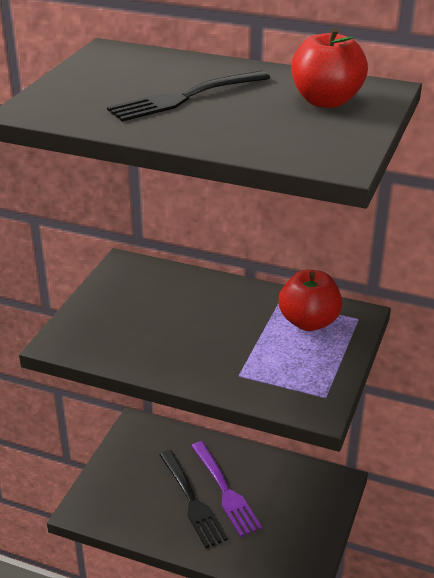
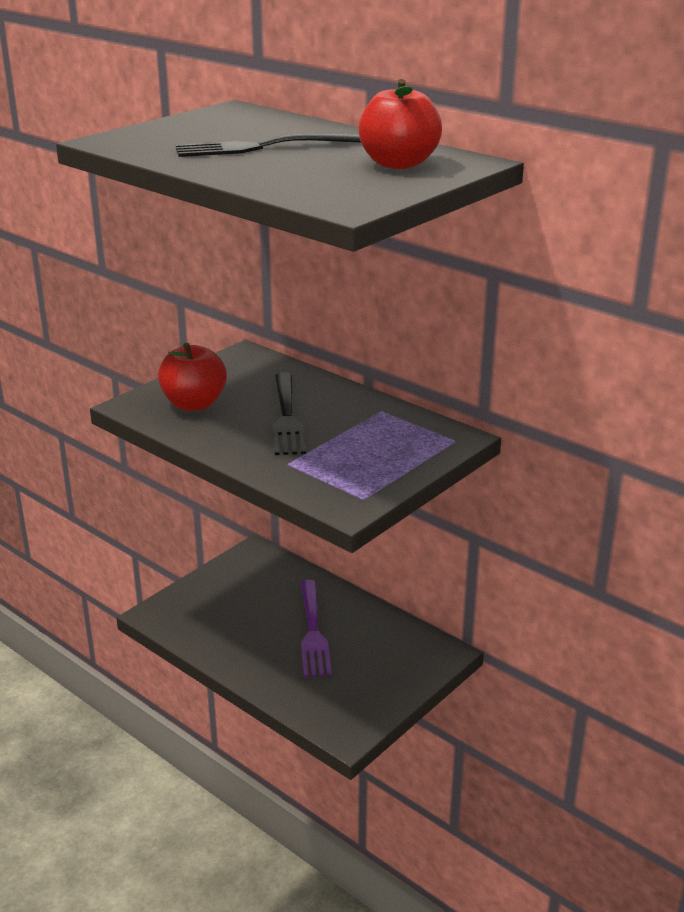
camera: 20 degrees right, 5 degrees down
black fork [159,450,228,548] -> black fork moved to [273,372,306,455]
red apple [279,270,342,331] -> red apple moved to [158,343,227,411]

